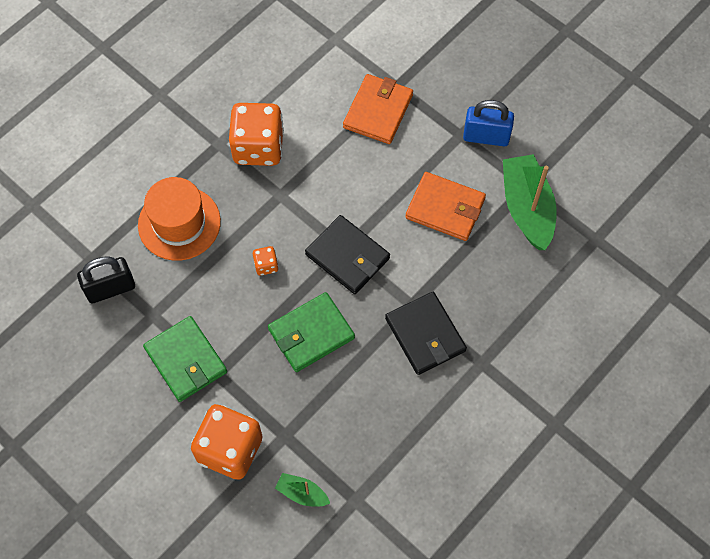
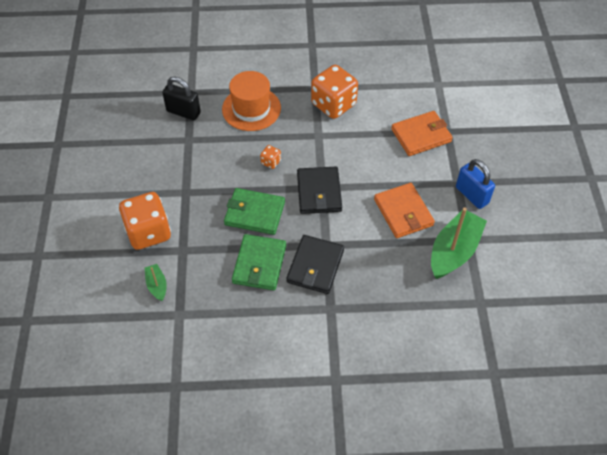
camera: 45 degrees right, 10 degrees down
green wallet [143,316,227,402] -> green wallet moved to [232,234,286,290]

